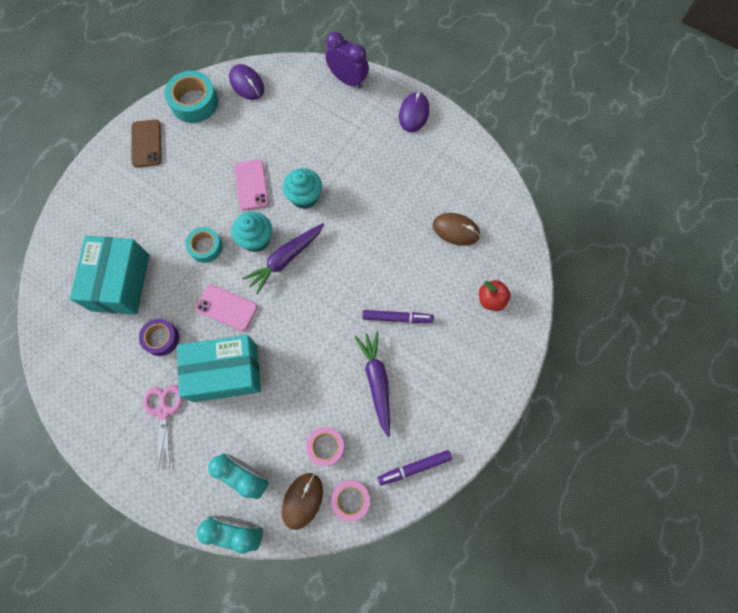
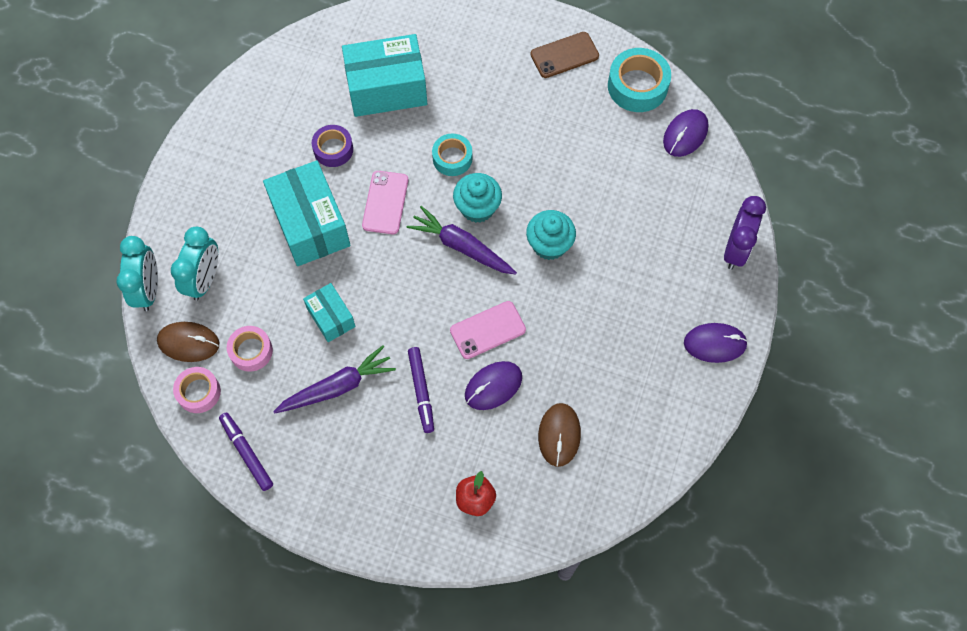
camera: 75 degrees right, 5 degrees down
pink scissors [143,385,183,470] -> none
pink phone [234,159,269,210] -> pink phone moved to [450,301,526,359]
none -> turquoise box [303,283,356,342]
none -> purple mouse [465,361,522,410]

